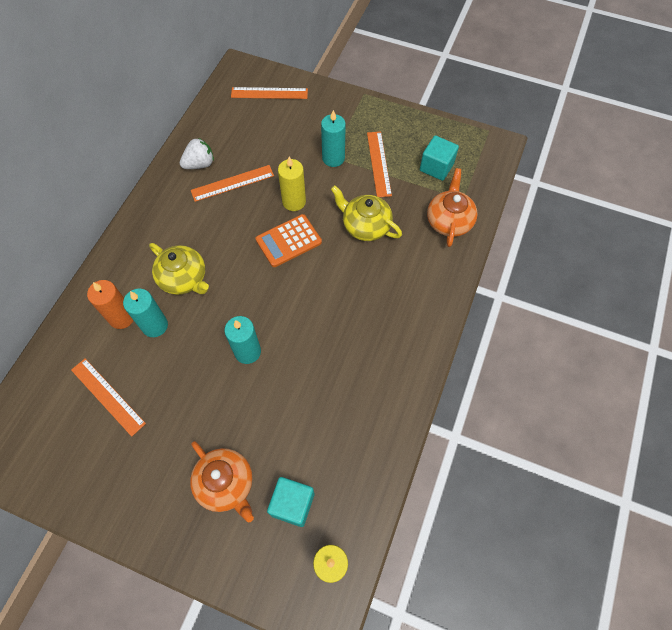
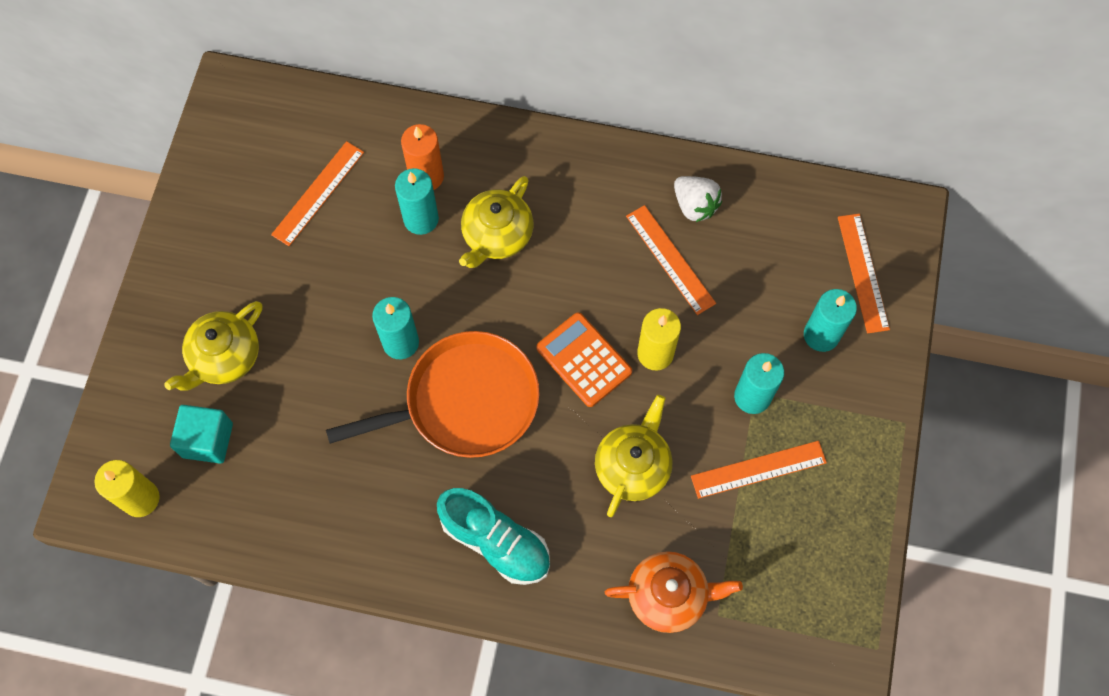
camera: 80 degrees right, 5 degrees up
orange teapot [190,441,254,523] -> yellow teapot [164,301,262,391]
turquoise cube [420,136,459,181] -> none
none -> orange pan [326,331,539,458]
none -> turquoise shoe [437,488,550,585]
none -> turquoise candle [804,289,857,352]

